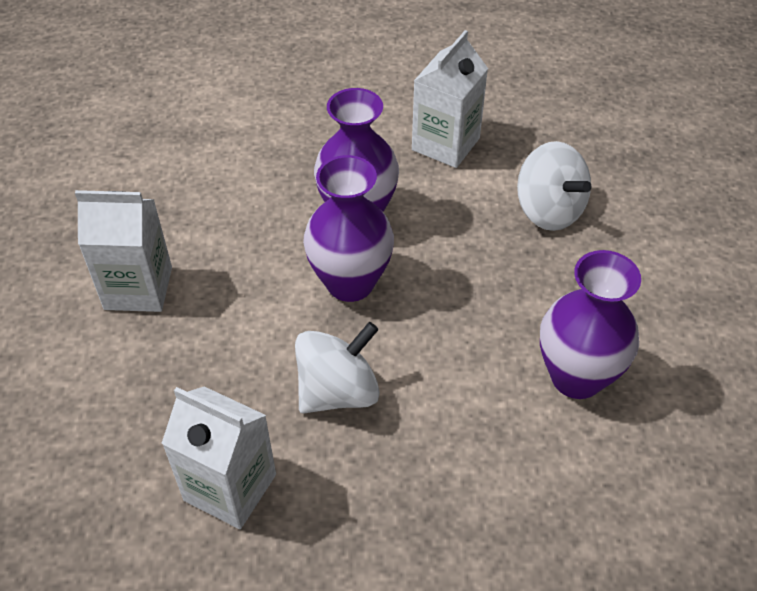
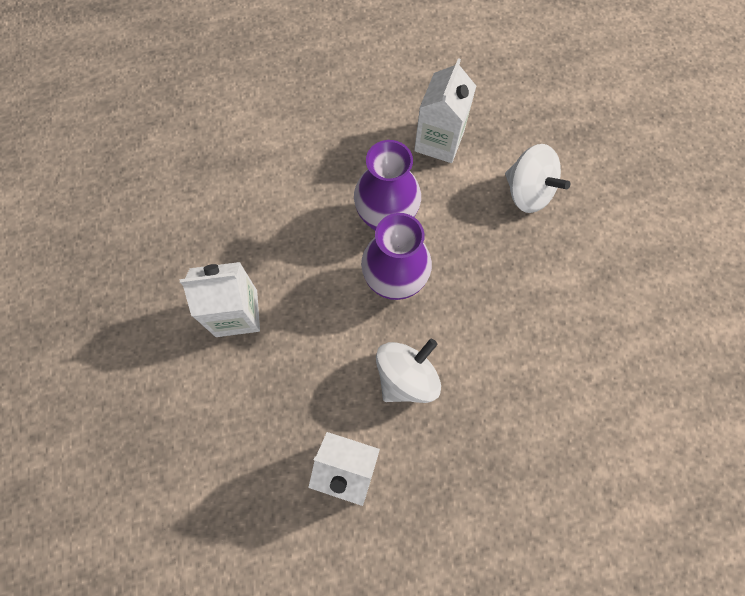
camera: 10 degrees left, 20 degrees up
purple vase [540,250,641,399] -> none

